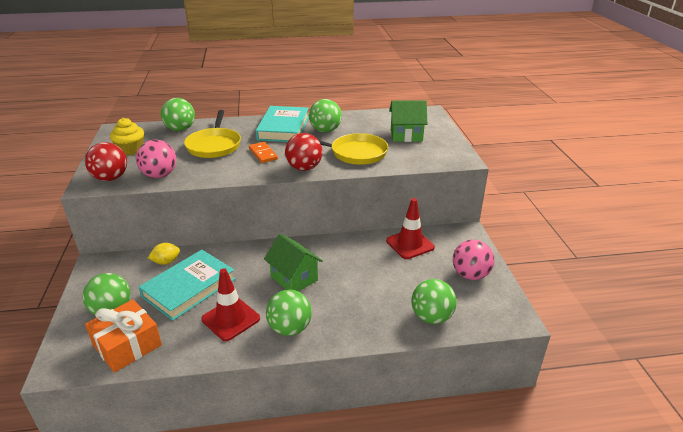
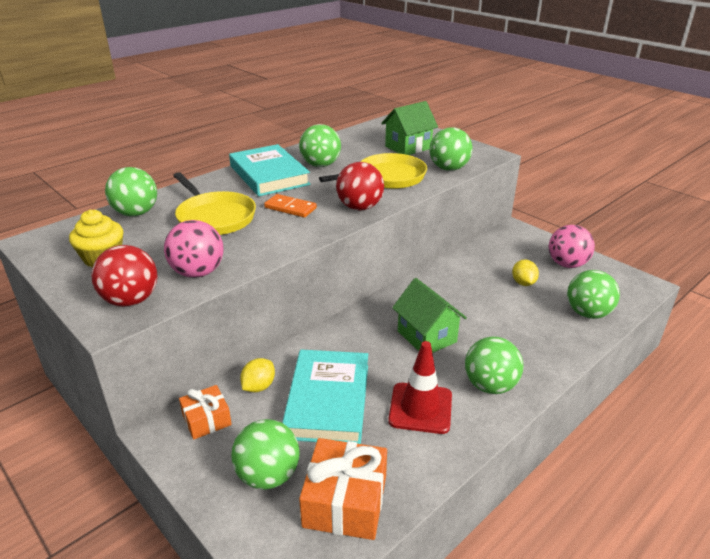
camera: 35 degrees left, 0 degrees up
green house [264,233,322,292] -> green house turned 45 degrees clockwise [392,278,467,353]
red traffic cone [386,198,435,259] -> none
none -> orange gift [179,385,232,440]
none -> green ball [430,127,473,171]
none -> yellow lemon [512,259,539,286]

